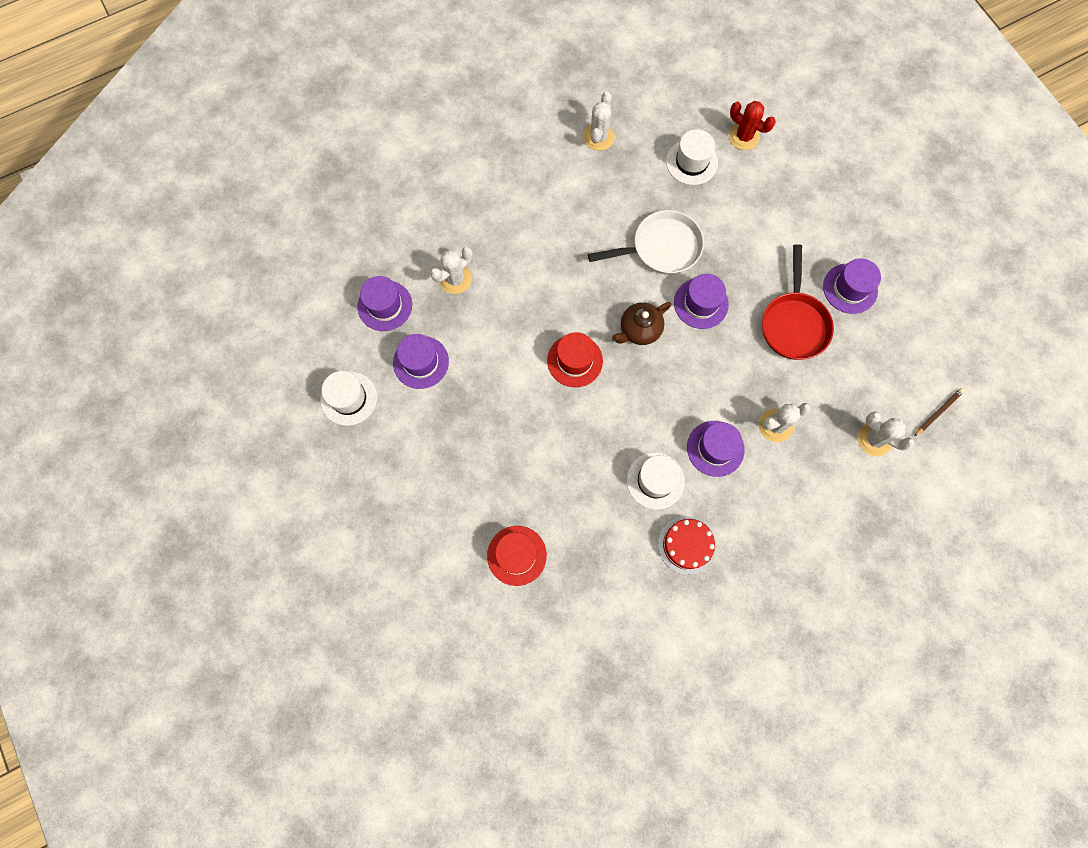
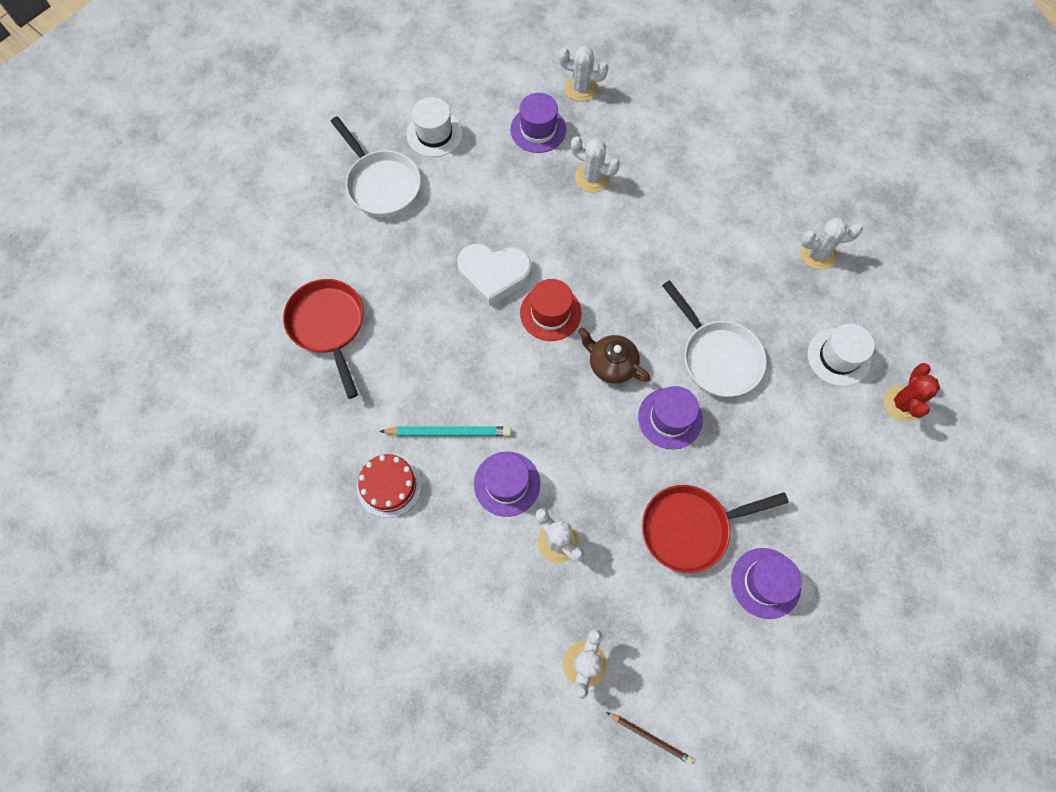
camera: 70 degrees right, 5 degrees down
purple hat [393,334,449,389] -> none
red hat [487,526,547,586] -> red pan [283,279,364,399]
white hat [627,452,685,510] -> turquoise pencil [379,426,511,436]
none -> white pan [331,116,421,217]
none -> white heart [457,244,532,307]
none -> white cactus [559,46,608,102]

